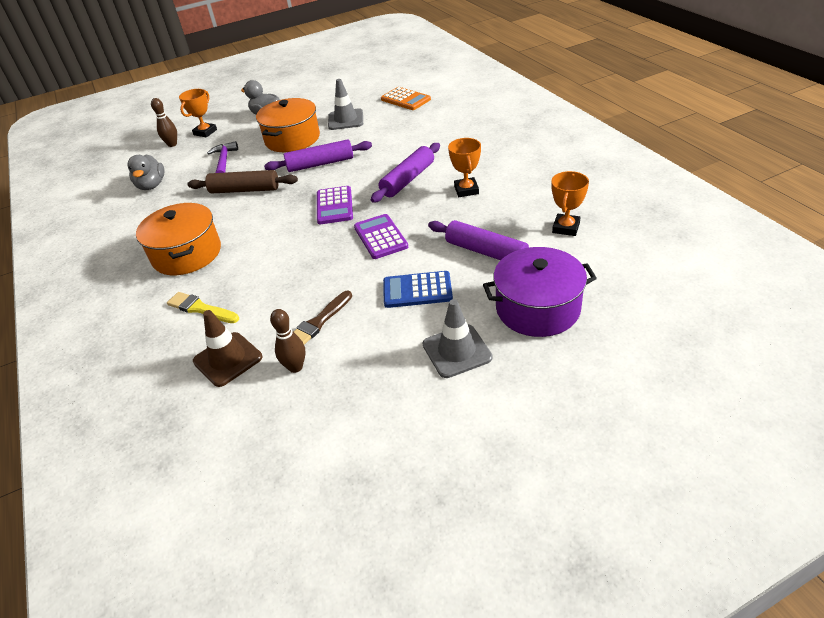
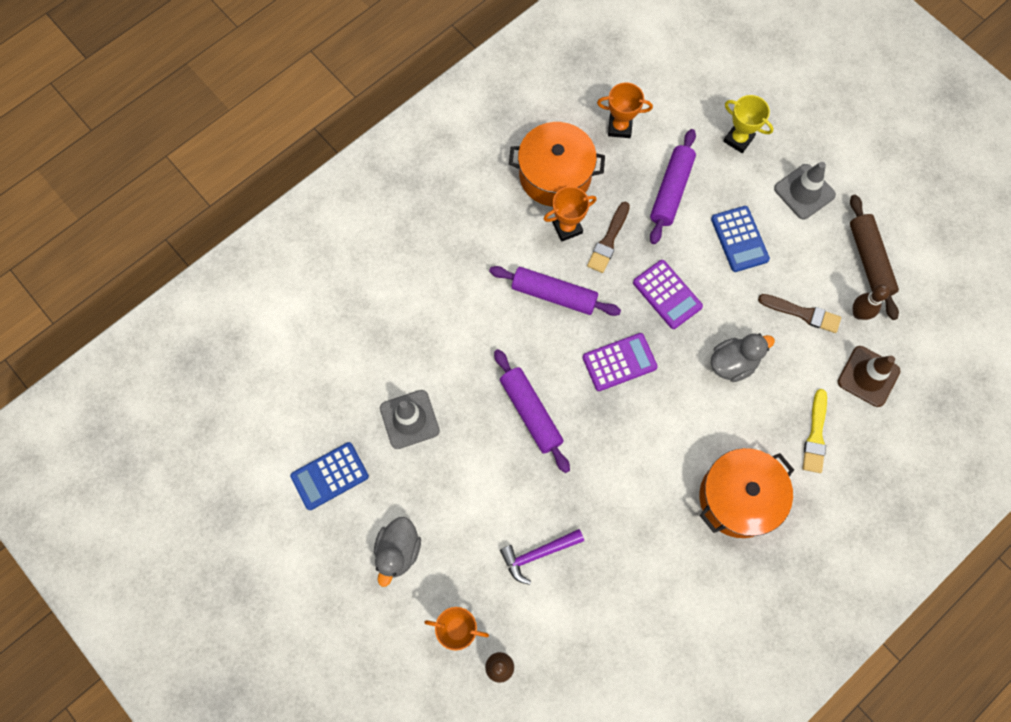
camera: 110 degrees left, 30 degrees up
grey duck [128,155,165,190] -> grey duck moved to [711,333,775,382]
brown rolling pin [187,170,298,193] -> brown rolling pin moved to [850,195,899,320]
orange pot [256,98,320,152] -> orange pot moved to [509,122,605,207]
purple calculator [354,214,408,259] -> purple calculator turned 90 degrees counterclockwise [633,260,703,329]
orange calculator [381,87,431,110] -> none
purple pot [483,247,597,337] -> yellow trophy [723,95,773,153]
none -> blue calculator [290,442,369,510]
none -> brown brush [587,202,630,273]

